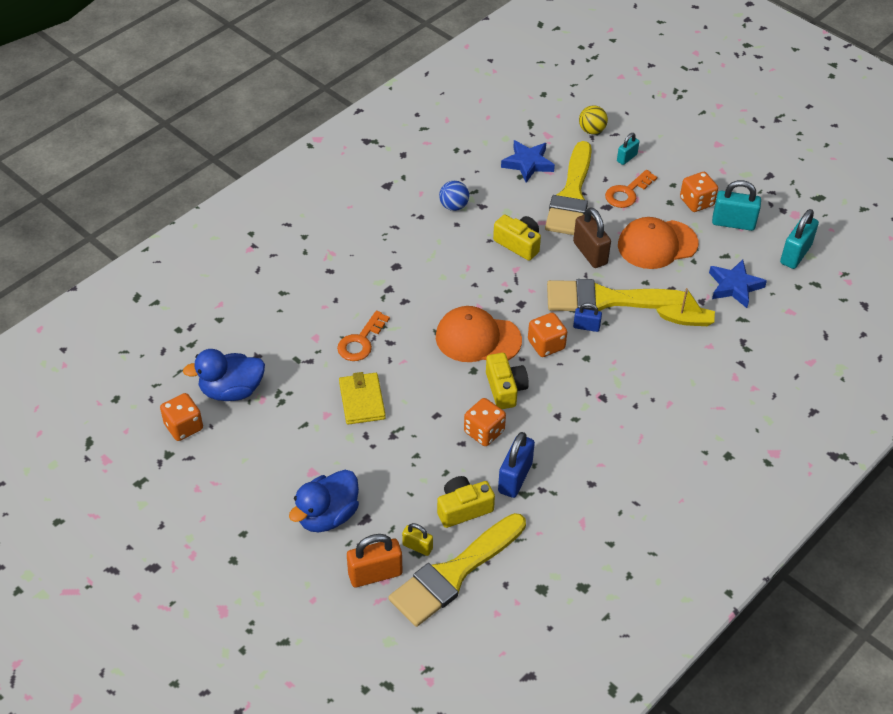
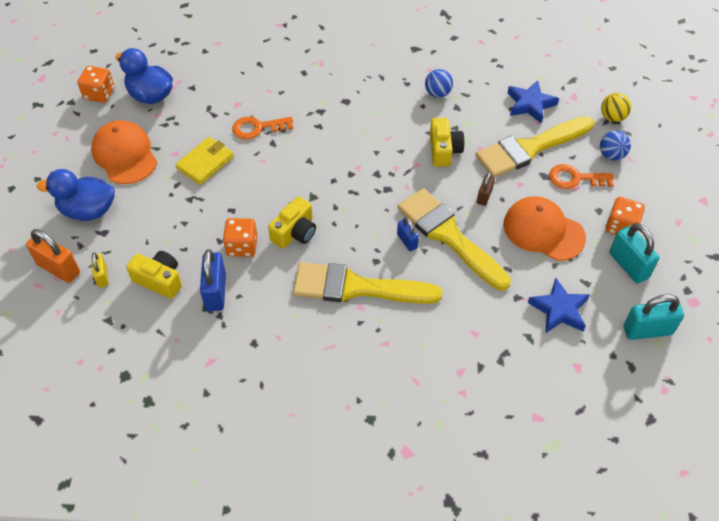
camera: 50 degrees right, 5 degrees up
yellow brush [389,513,526,627] -> yellow brush moved to [293,262,442,304]
orange cap [436,306,522,362] -> orange cap moved to [91,120,157,184]
blue padlock [498,432,535,498] -> blue padlock turned 75 degrees counterclockwise [200,249,226,311]
orange dice [528,313,567,357] -> none
brown padlock [573,207,611,268] -> brown padlock [477,172,495,206], size x0.58
turquoise padlock [617,133,639,165] -> blue ball [600,131,631,161]
yellow boat [656,288,715,326] -> none

